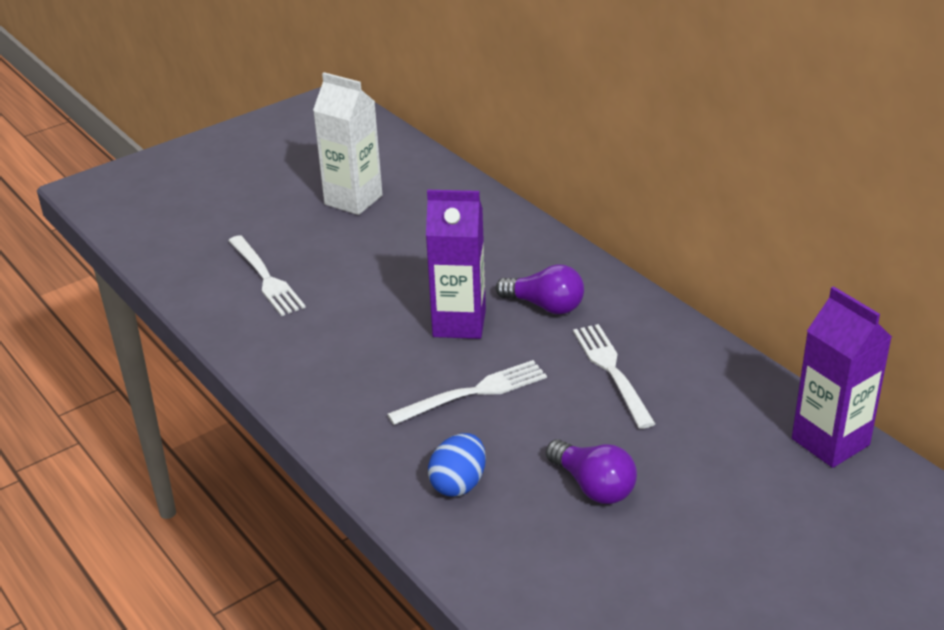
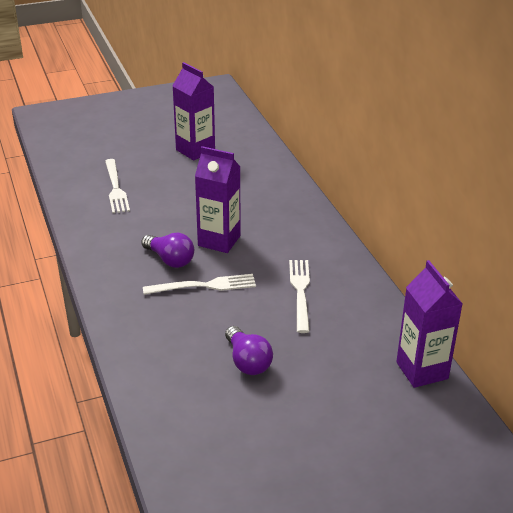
camera: 15 degrees right, 0 degrees up
white carton [313,72,383,215] -> purple carton [172,62,215,160]
blue egg [428,433,486,496] -> none
purple light bulb [496,264,584,314] -> purple light bulb moved to [141,233,194,268]

